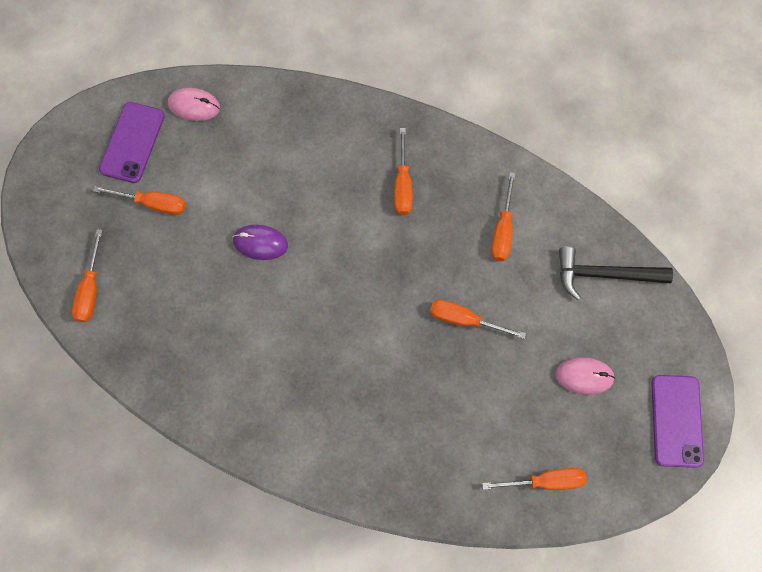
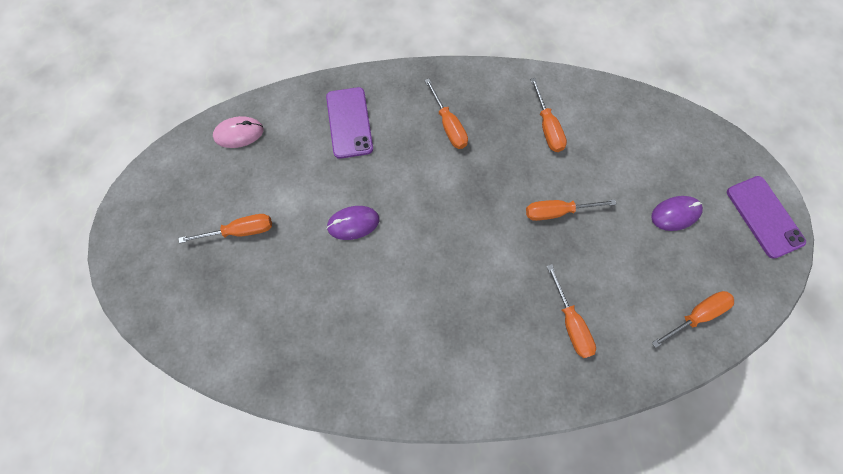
camera: 25 degrees left, 0 degrees up
orange screwdriver [72,229,103,322] -> orange screwdriver moved to [547,264,596,358]
purple phone [99,102,165,183] -> purple phone moved to [326,87,373,159]
pink mouse [555,357,615,395] -> purple mouse [651,196,703,231]
black hammer [559,247,673,300] -> none

